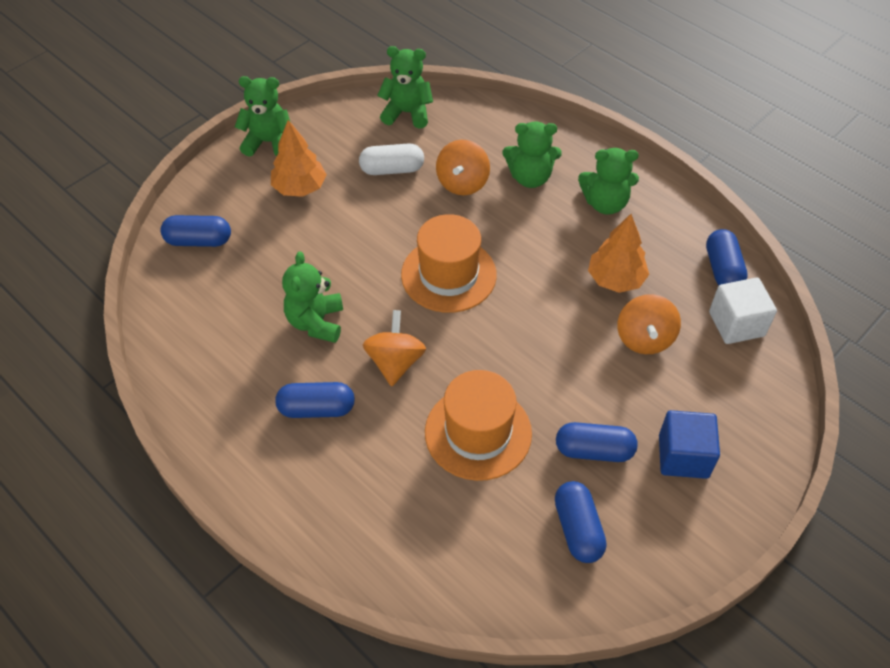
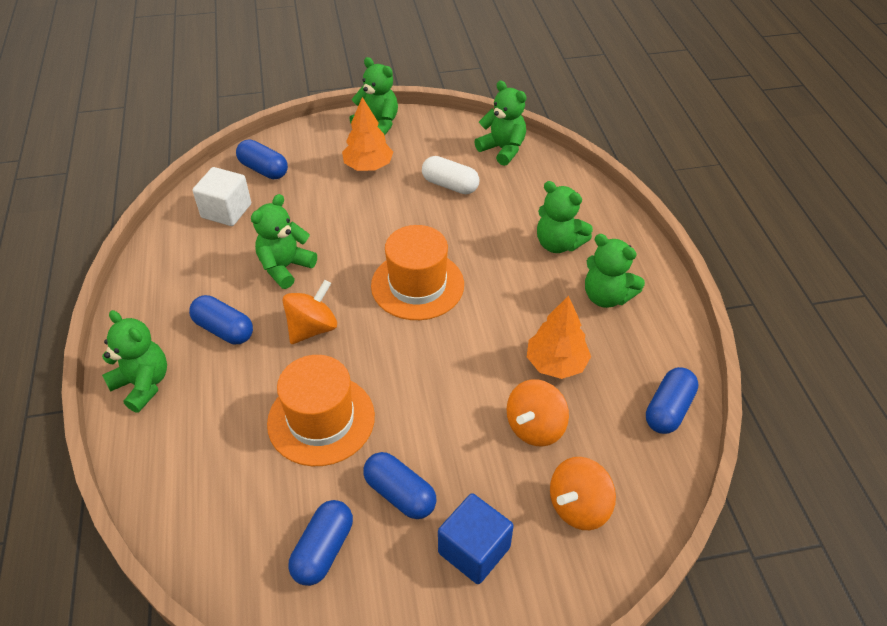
camera: 35 degrees right, 5 degrees down
orange spinning top [436,140,490,195] -> orange spinning top moved to [550,457,616,530]
white cube [709,277,777,344] -> white cube moved to [192,167,251,226]
none -> green teddy bear [102,310,167,413]

